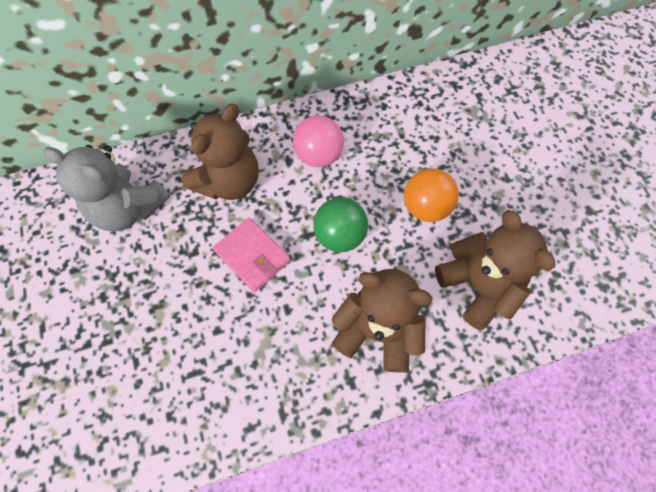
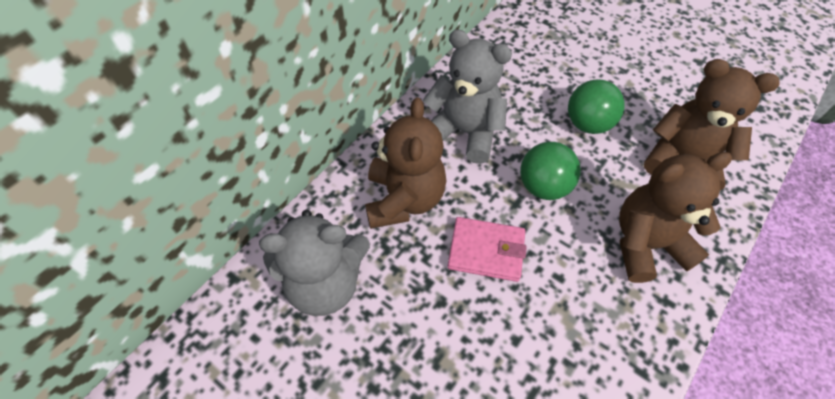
camera: 35 degrees left, 10 degrees down
pink ball [293,115,344,167] -> grey teddy bear [423,29,512,164]
orange ball [404,168,459,222] -> green ball [568,79,625,134]

